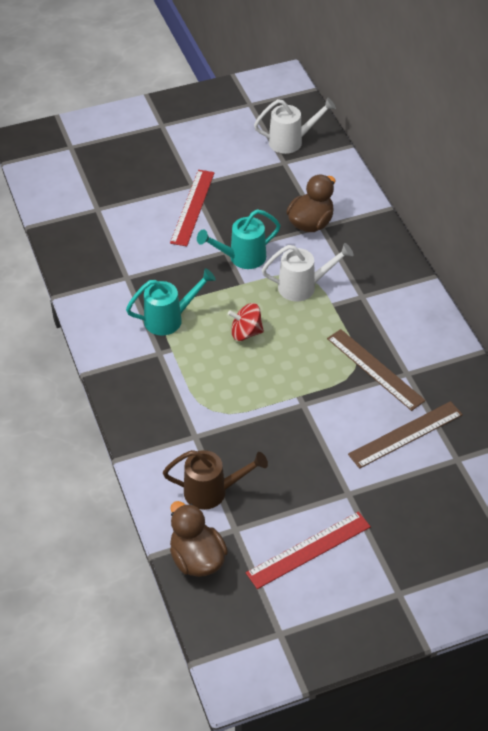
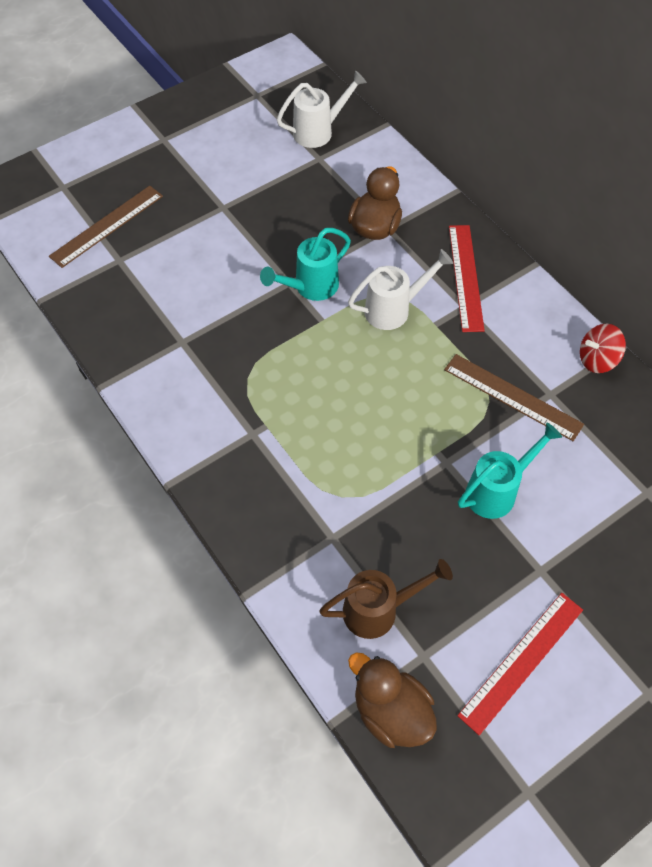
camera: 15 degrees left, 10 degrees up
turquoise watering can [126,268,216,335] -> turquoise watering can moved to [458,422,562,519]
red ruler [170,170,215,246] -> red ruler moved to [449,225,485,332]
red spinning top [228,303,264,341] -> red spinning top moved to [580,324,626,373]
brown ruler [348,401,463,469] -> brown ruler moved to [49,186,163,268]

